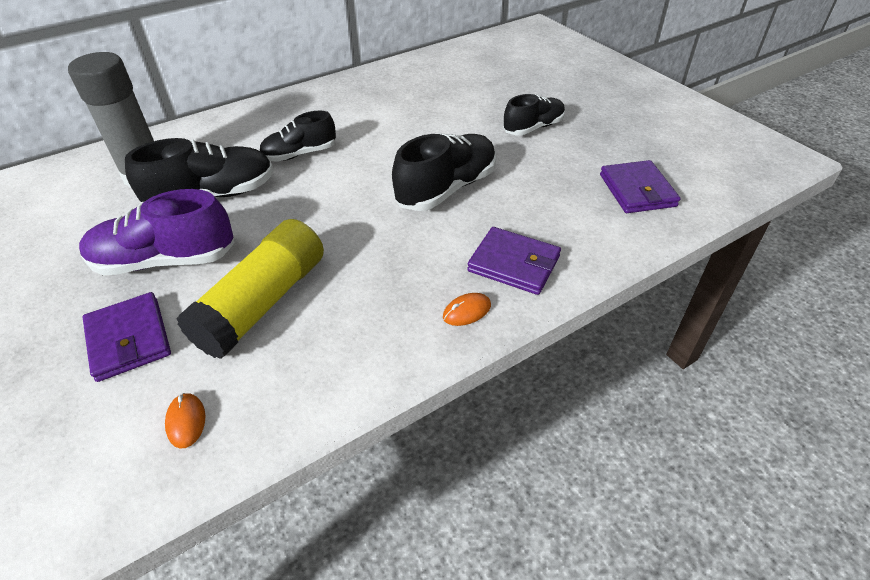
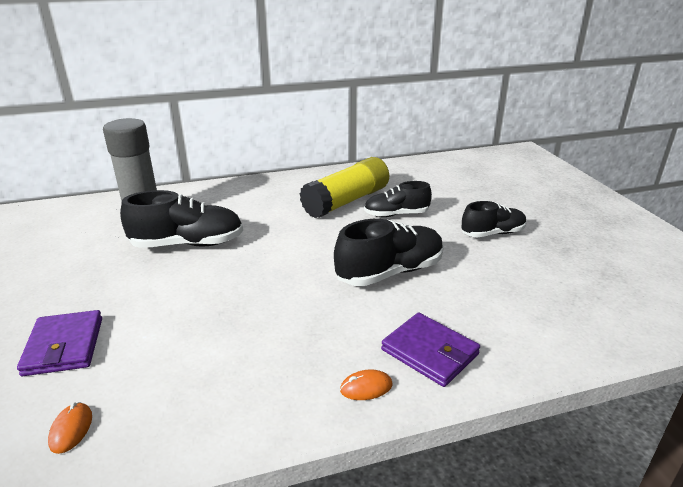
camera: 15 degrees right, 15 degrees down
purple shoe [79,189,235,275] -> none
yellow glue stick [176,219,324,359] -> yellow glue stick moved to [300,157,389,218]
black shoe [259,110,336,162] -> black shoe moved to [364,181,432,217]
purple wallet [600,160,680,213] -> none

